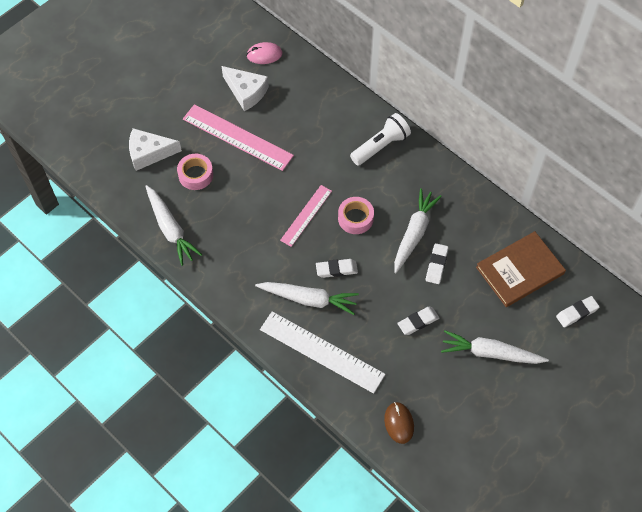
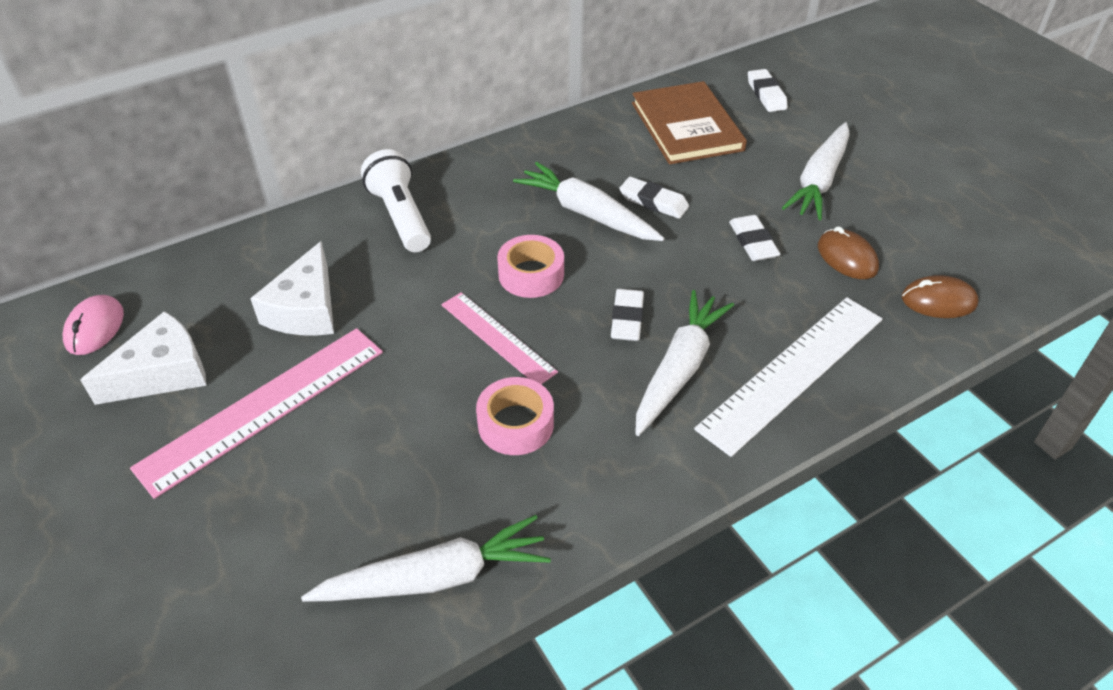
camera: 75 degrees left, 15 degrees down
white cheese [129,128,182,171] -> white cheese moved to [250,241,334,336]
pink tape [177,154,213,190] -> pink tape moved to [476,377,554,455]
none -> brown mouse [818,226,879,279]

